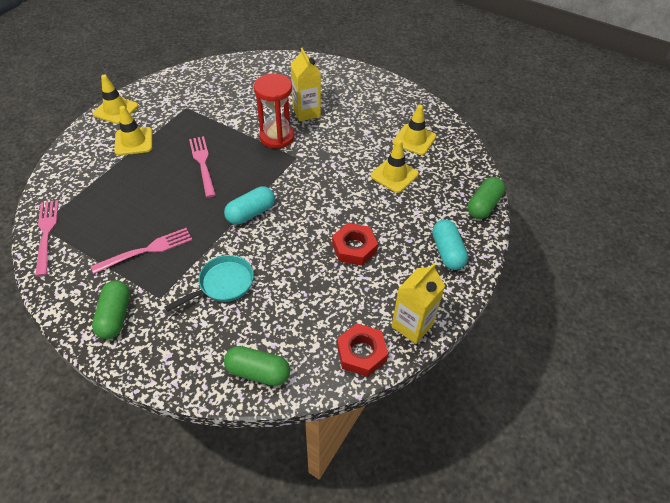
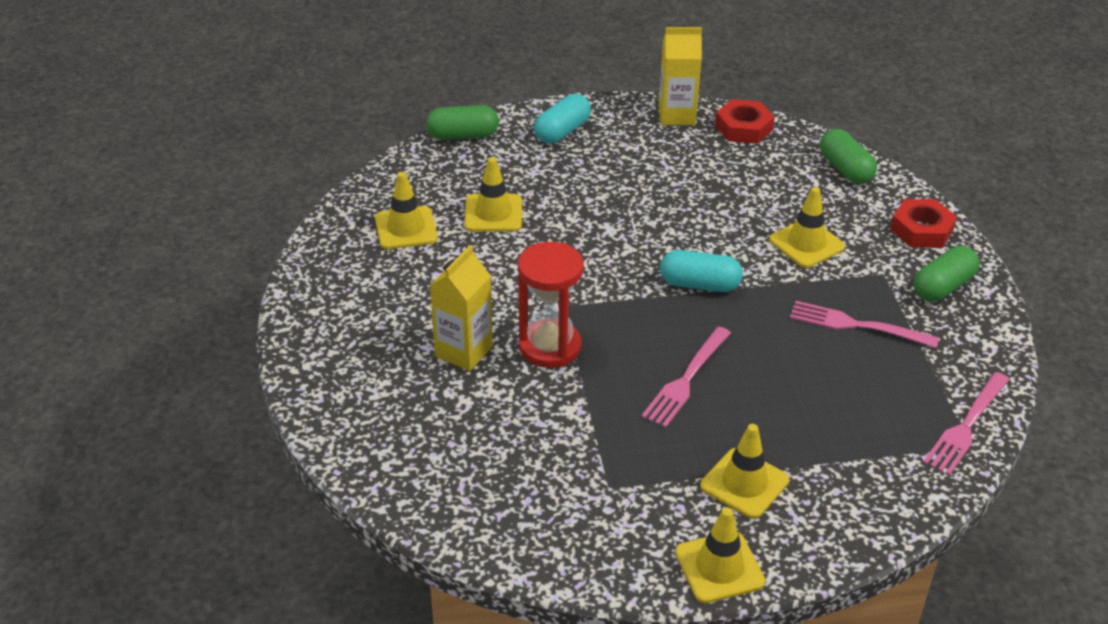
camera: 130 degrees left, 10 degrees down
turquoise pan [165,255,254,312] -> yellow traffic cone [769,187,845,268]
red nut [332,223,378,266] -> red nut moved to [890,199,957,248]

